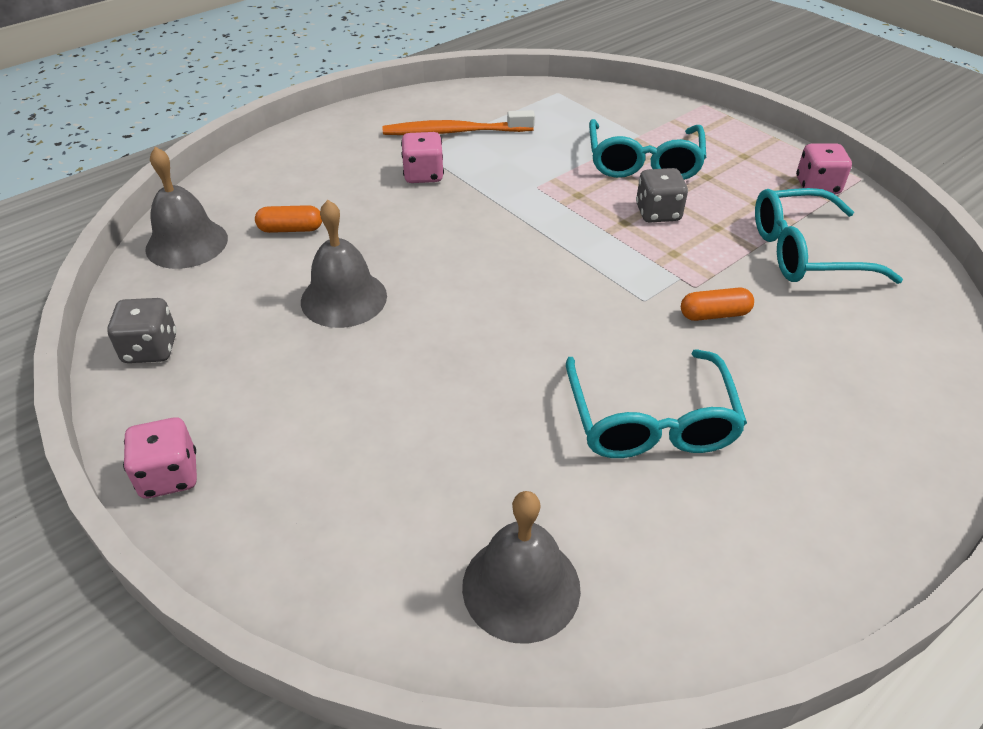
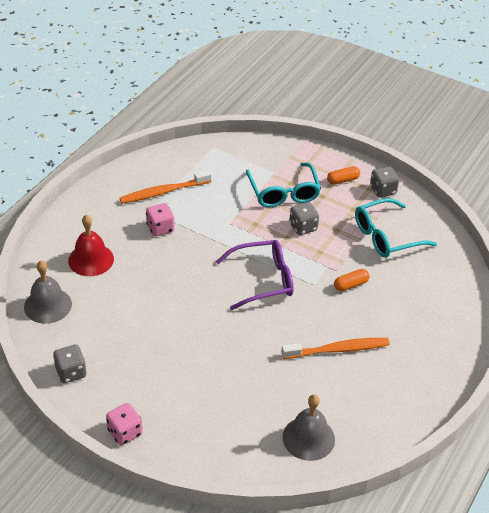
camera: 20 degrees left, 0 degrees up
orange capsule [255,205,322,233] -> orange capsule moved to [327,166,360,185]
grey bell [301,200,387,328] -> none
turquoise glasses [566,349,747,458] -> orange toothbrush [281,338,390,359]
pink dice [796,143,852,194] -> grey dice [370,166,399,197]
none -> red bell [68,215,114,276]
none -> purple glasses [216,240,294,310]

